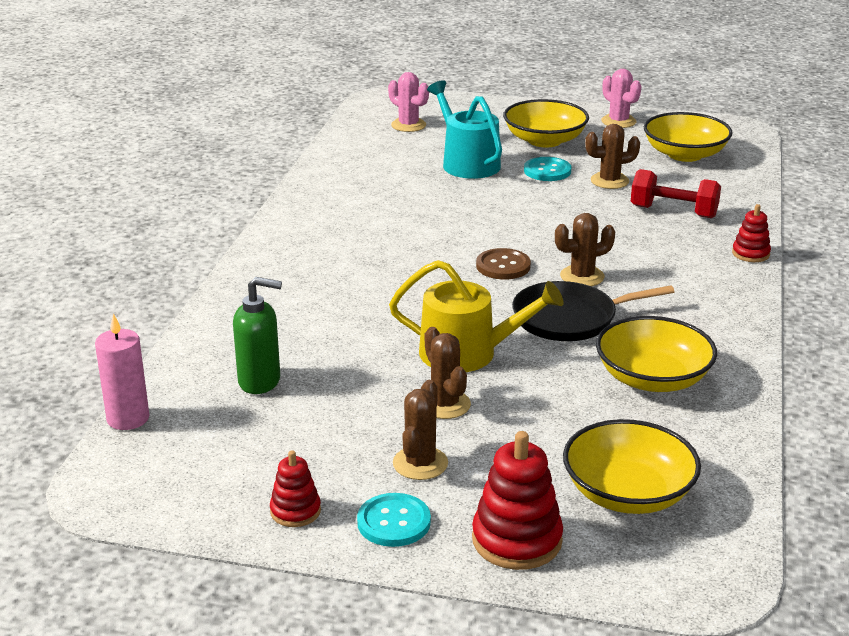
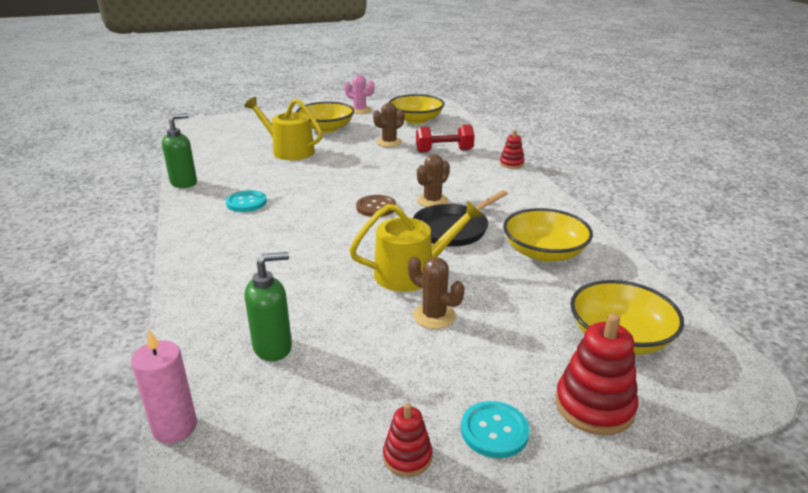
camera: 30 degrees left, 0 degrees up
pink cactus [388,72,429,132] -> none
brown cactus [393,380,448,480] -> none
turquoise watering can [427,80,502,179] -> yellow watering can [244,97,323,160]
turquoise button [524,157,571,181] -> turquoise button moved to [226,190,267,212]
none -> green soap dispenser [162,113,197,188]

